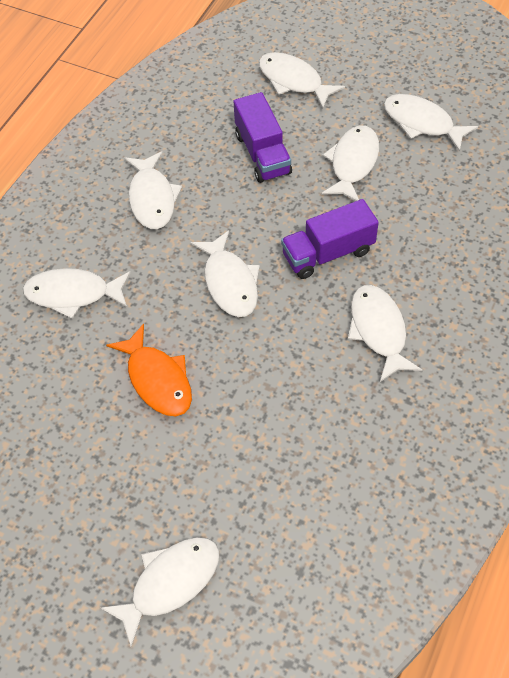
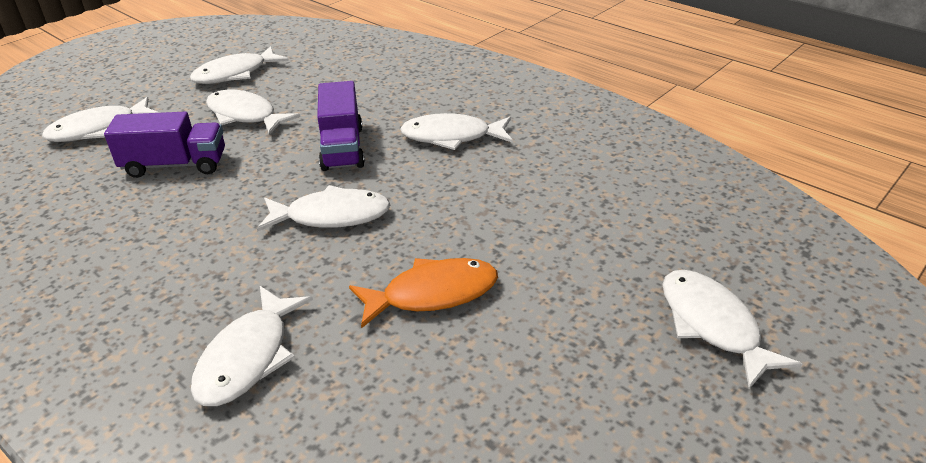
camera: 75 degrees left, 20 degrees down
white fish [125,151,182,229] -> none

